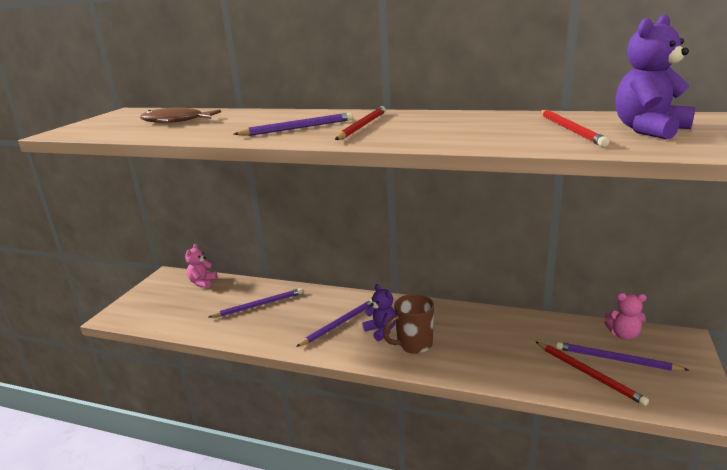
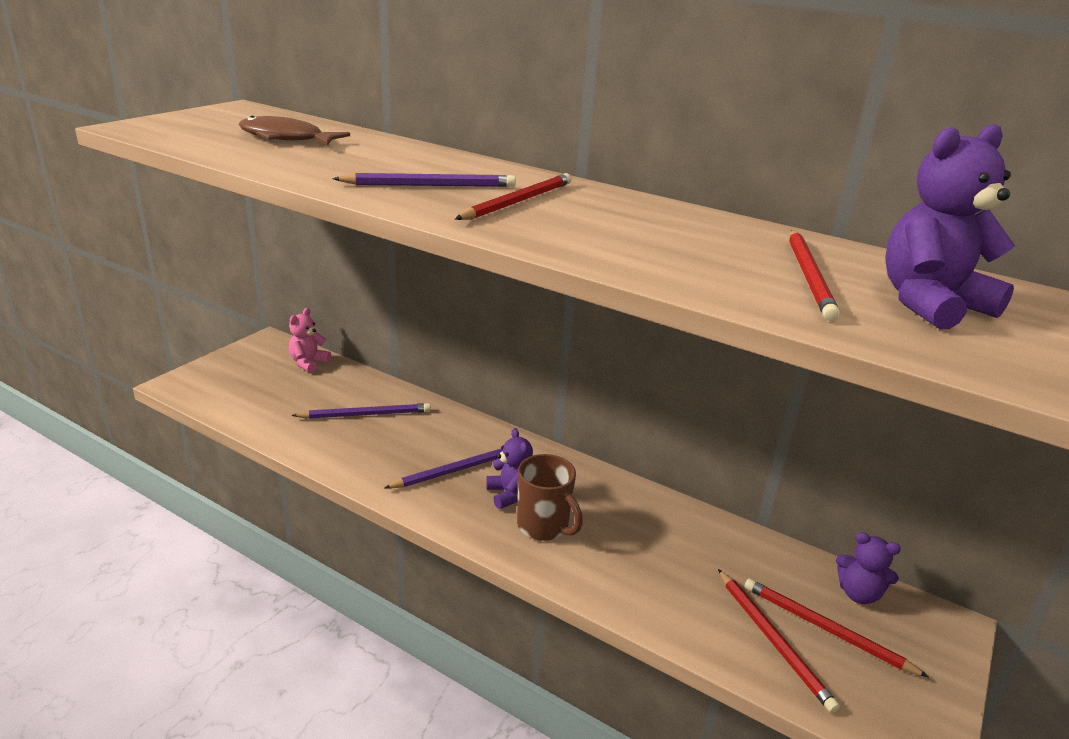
camera: 10 degrees right, 5 degrees up
brown mug [383,294,434,354] -> brown mug turned 120 degrees counterclockwise [517,454,583,541]
purple pencil [556,342,688,371] -> red pencil [745,579,929,677]
pink teddy bear [605,293,647,340] -> purple teddy bear [836,532,901,604]

